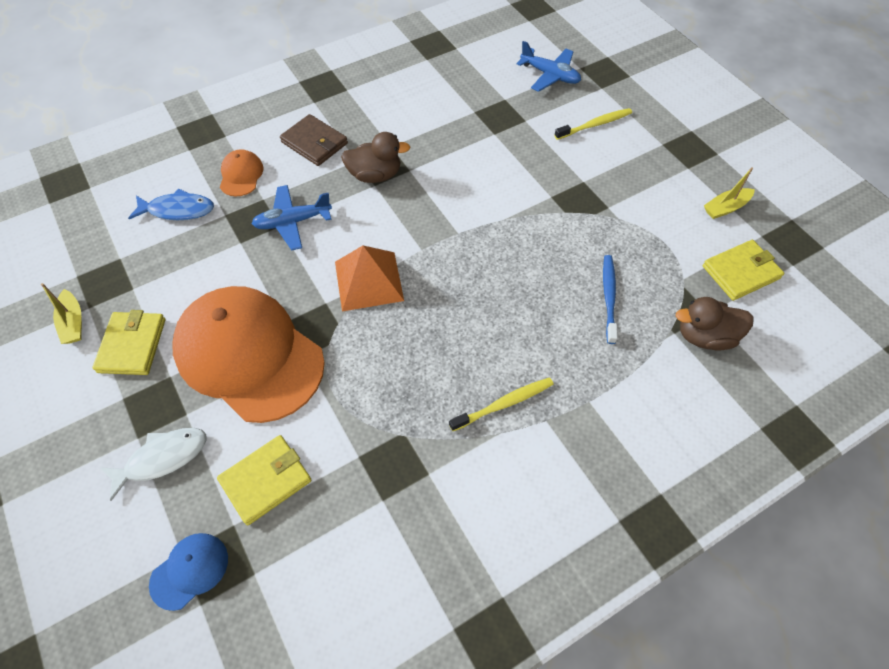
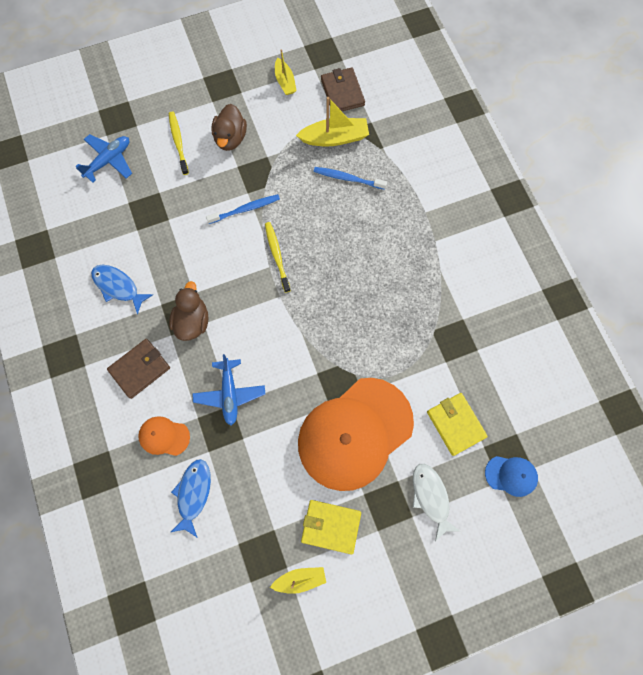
camera: 80 degrees left, 15 degrees up
blue cap [149,533,228,611] -> blue cap turned 135 degrees clockwise [485,456,538,497]
orange pyramid [335,245,404,311] -> none
yellow toothbrush [449,377,554,431] -> yellow toothbrush moved to [265,222,291,293]
brown duck [676,297,754,350] -> brown duck moved to [211,104,247,151]
yellow wallet [703,240,784,301] -> brown wallet [321,67,365,111]
none -> blue fish [91,265,153,314]
none -> blue toothbrush [206,194,280,224]
none -> yellow boat [296,97,369,147]

